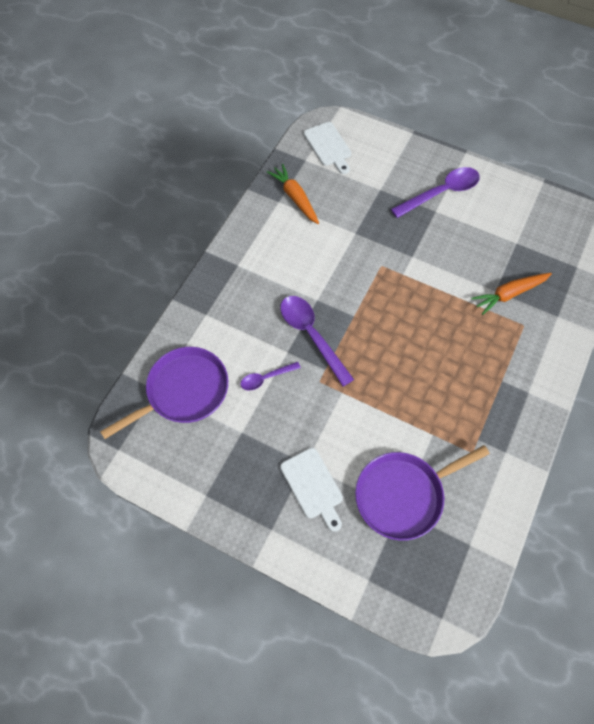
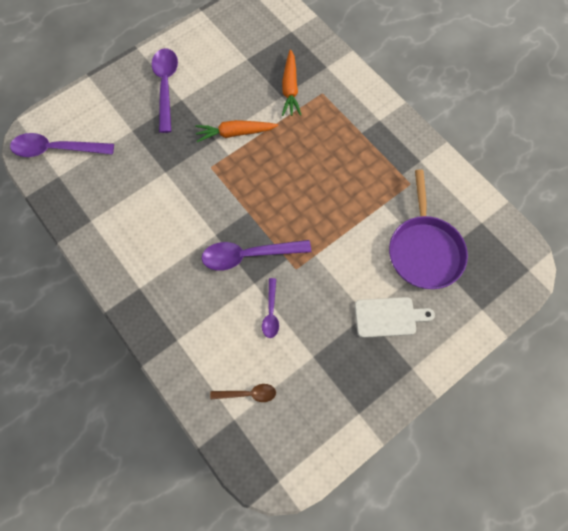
camera: 65 degrees left, 5 degrees up
purple pan [100,347,228,439] -> brown spoon [210,384,276,402]
orange carrot [267,164,319,224] -> orange carrot moved to [195,120,278,142]
white cutting board [304,122,351,174] -> purple spoon [10,133,114,157]

